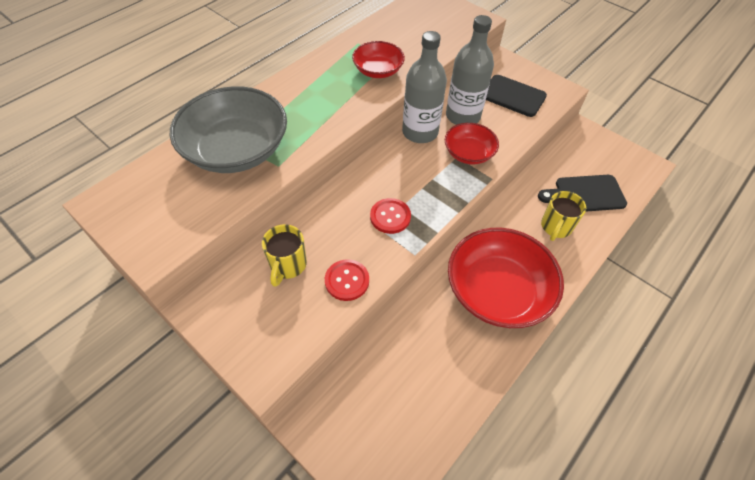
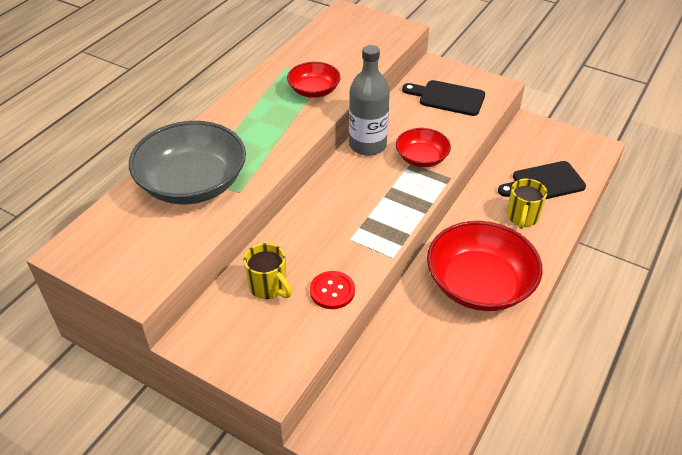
camera: 10 degrees left, 10 degrees down
yellow mug [262,224,307,287] -> yellow mug turned 45 degrees counterclockwise [244,243,292,299]
red button [370,198,411,234] -> none
grey bottle [446,15,494,125] -> none

